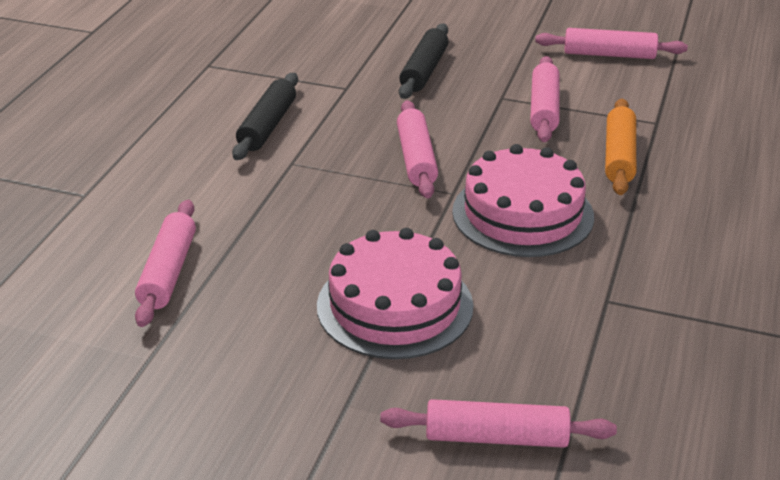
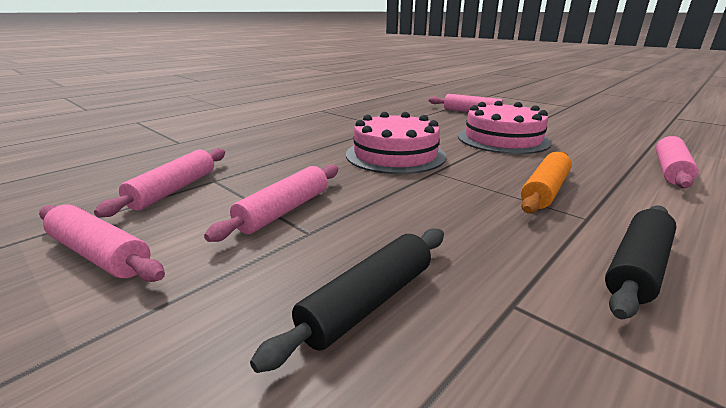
camera: 155 degrees left, 10 degrees down
pink rolling pin [397,100,438,198] -> pink rolling pin moved to [94,148,225,217]
orange rolling pin [605,99,636,195] -> orange rolling pin moved to [521,152,572,213]

